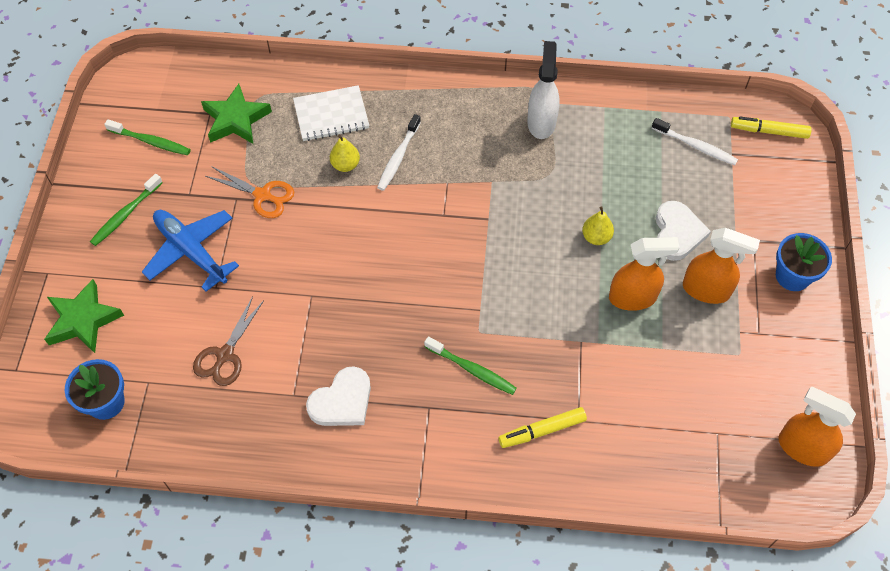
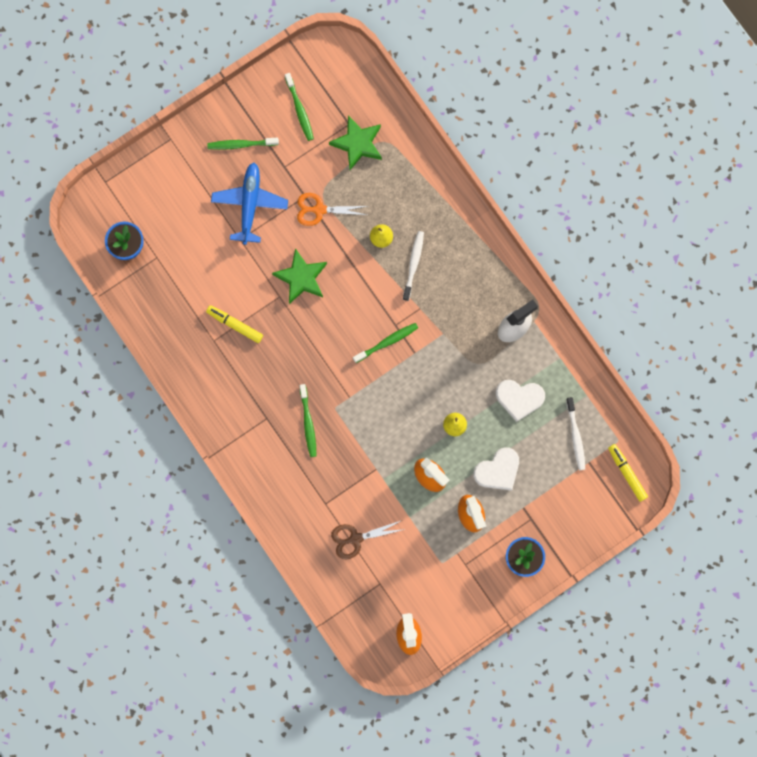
camera: 50 degrees right, 20 degrees up
green star [44,279,124,353] -> green star moved to [272,248,327,304]
brown scissors [193,296,264,386] -> brown scissors moved to [331,521,405,559]
orange scissors [205,166,294,218] -> orange scissors turned 105 degrees clockwise [297,193,368,226]
white notebook [293,85,369,141] -> none
white heart [306,366,371,426] -> white heart moved to [496,380,545,422]
white toothbrush [377,114,421,191] -> white toothbrush turned 120 degrees clockwise [403,231,424,301]
yellow marker [498,407,587,448] -> yellow marker moved to [206,305,263,343]
none -> green toothbrush [353,323,418,363]

